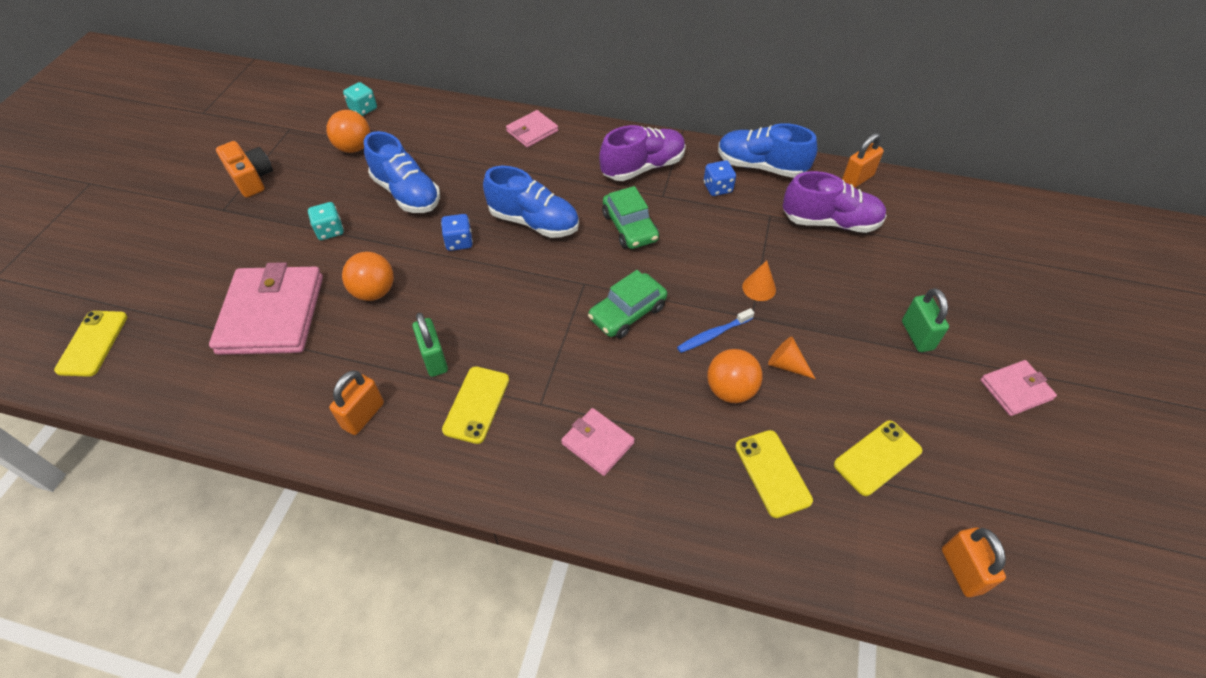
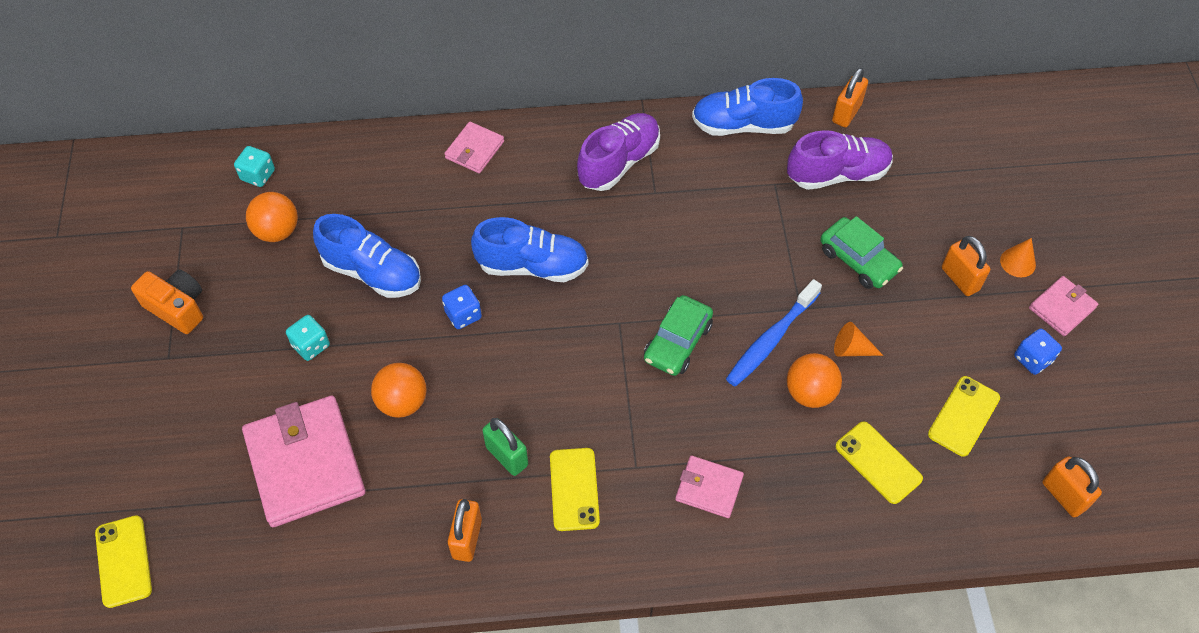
camera: 20 degrees left, 5 degrees up
green car [602,186,659,249] -> green car moved to [820,216,903,289]
blue toothbrush [677,308,754,353] -> blue toothbrush [726,279,822,386], size x1.56
blue dice [704,160,736,196] -> blue dice moved to [1014,329,1062,375]
orange cone [742,260,776,301] -> orange cone moved to [1000,238,1036,277]
green padlock [902,288,949,352] -> orange padlock [942,236,990,296]

